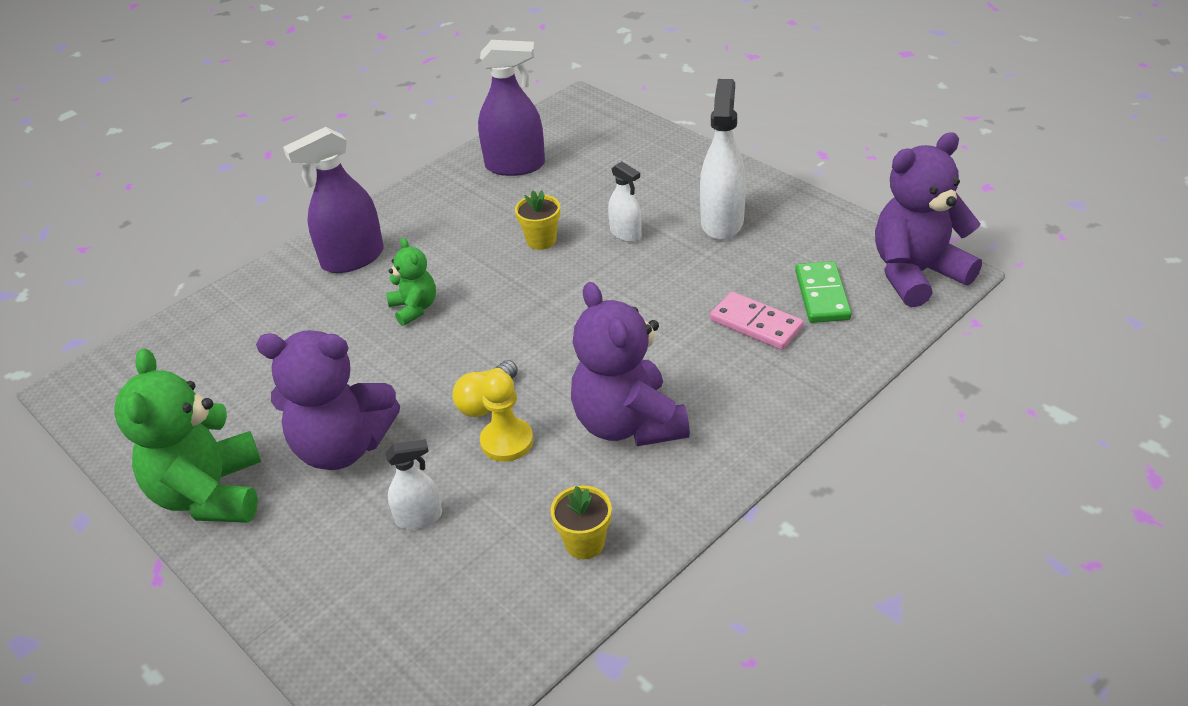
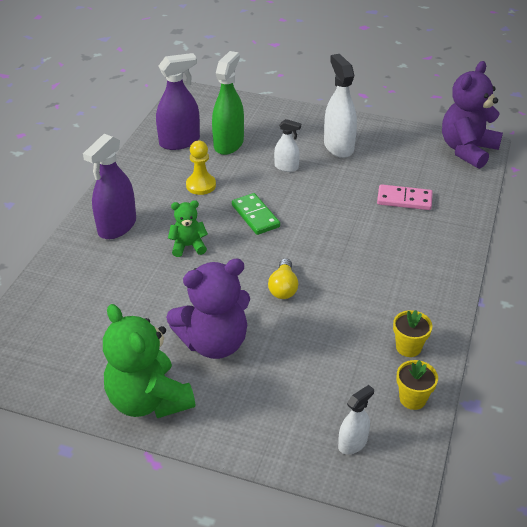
camera: 30 degrees left, 0 degrees up
green teddy bear [386,238,436,326] -> green teddy bear turned 45 degrees counterclockwise [168,200,208,257]
white spray bottle [386,439,442,529] -> white spray bottle moved to [338,385,374,455]
yellow pawn [480,370,533,462] -> yellow pawn moved to [186,141,216,195]
yellow flower pot [515,190,560,250] -> yellow flower pot moved to [396,360,438,410]
purple teddy bear [571,282,690,446] -> none
green domino [795,261,852,323] -> green domino moved to [232,193,280,235]
none -> green spray bottle [212,51,244,155]

